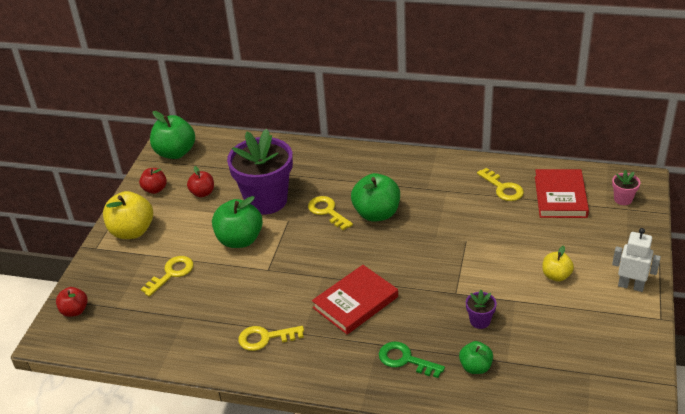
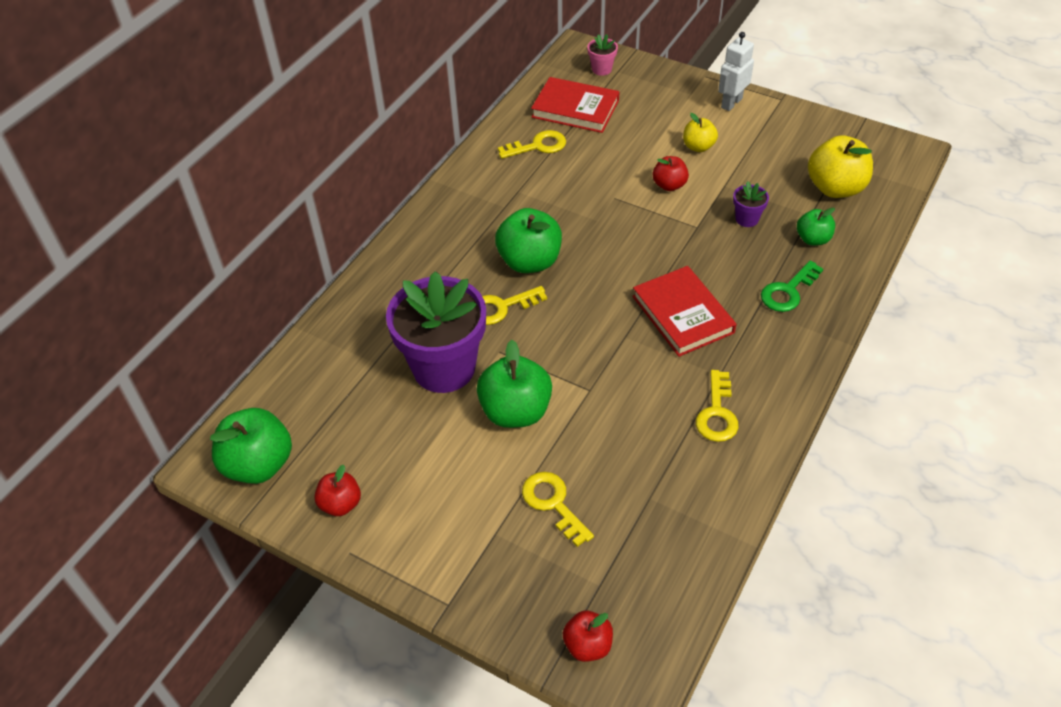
camera: 75 degrees left, 10 degrees up
yellow apple [103,191,153,239] -> yellow apple moved to [808,135,873,198]
red apple [187,166,214,197] -> red apple moved to [653,156,689,191]

